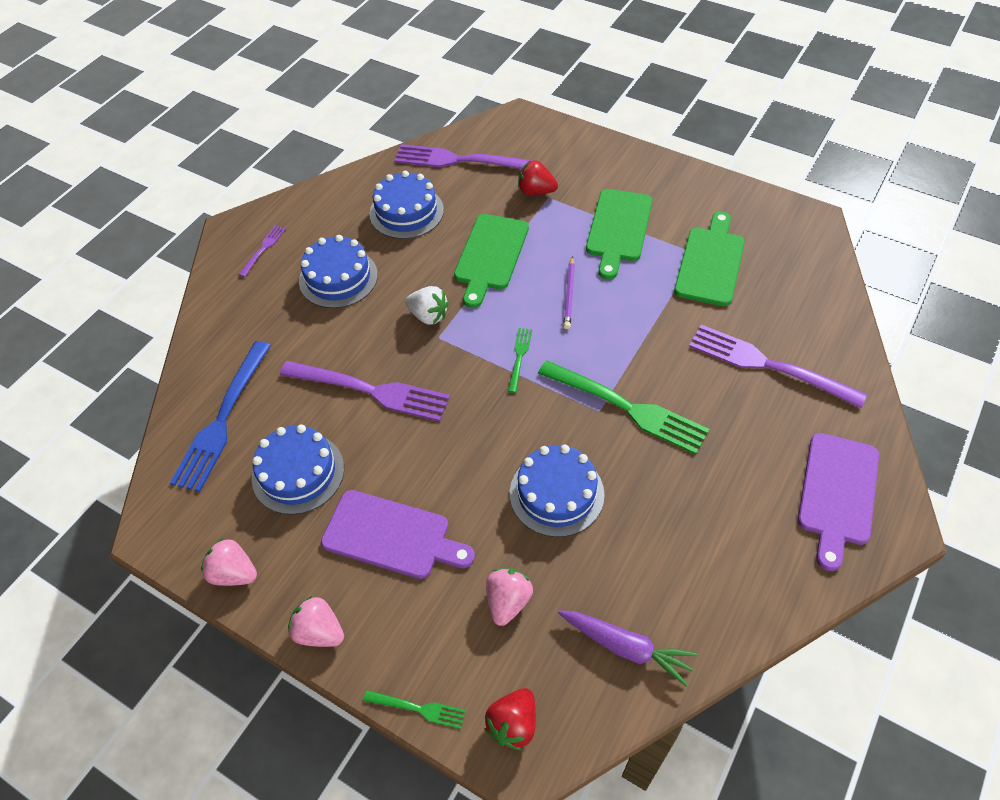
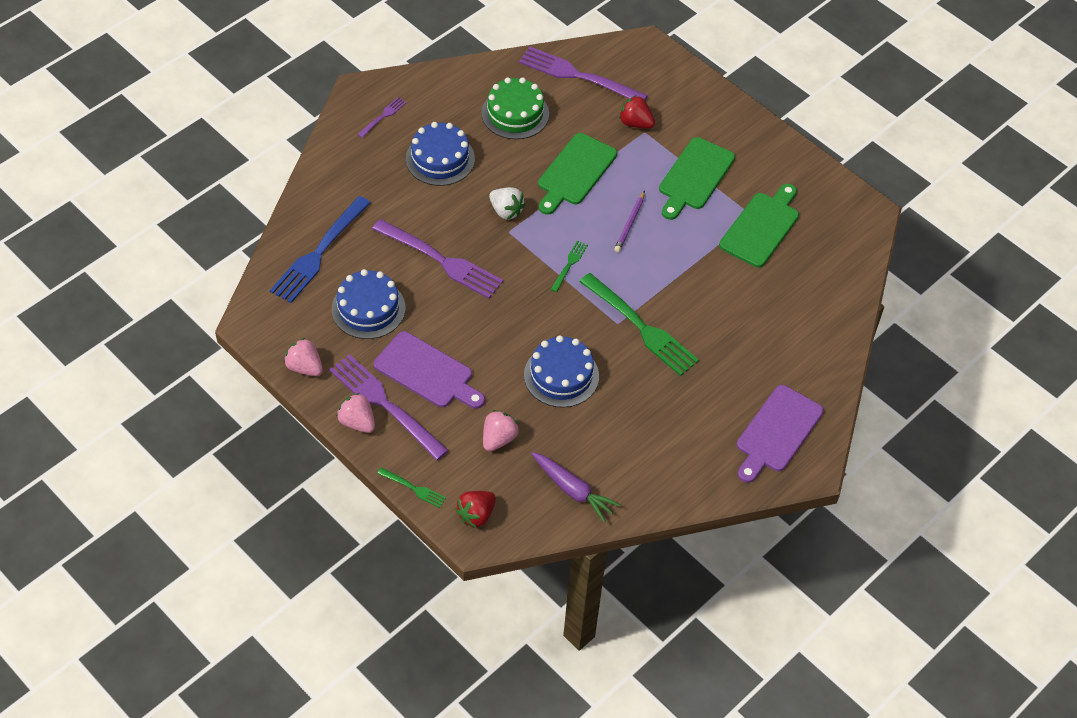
camera: 10 degrees right, 0 degrees up
blue cake [369,171,444,239] -> green cake [482,77,549,139]
purple fork [689,325,867,408] -> purple fork moved to [329,354,449,460]

